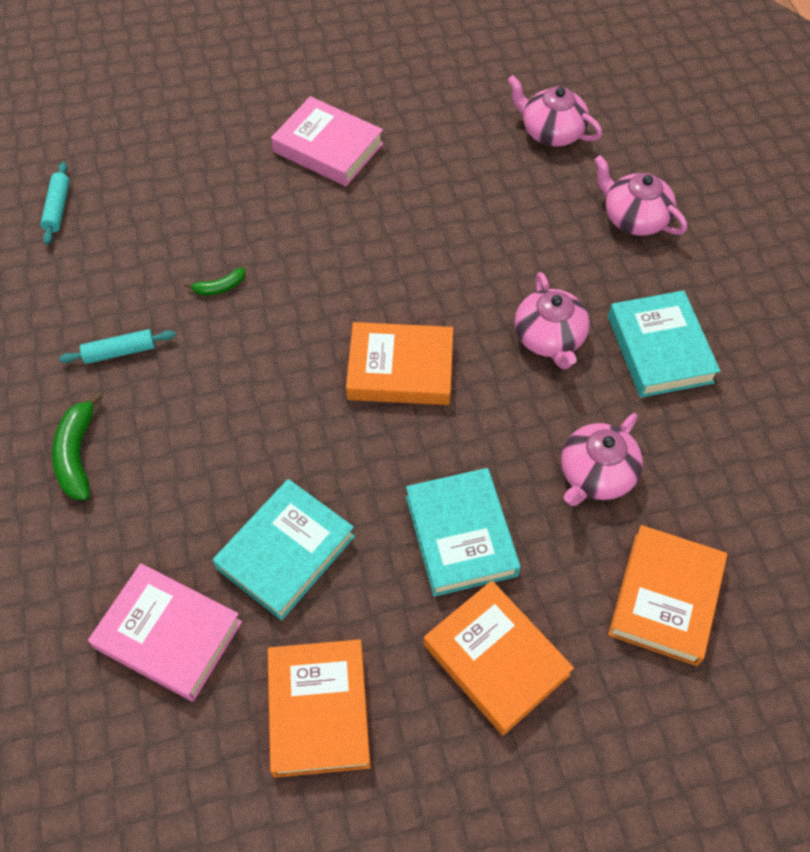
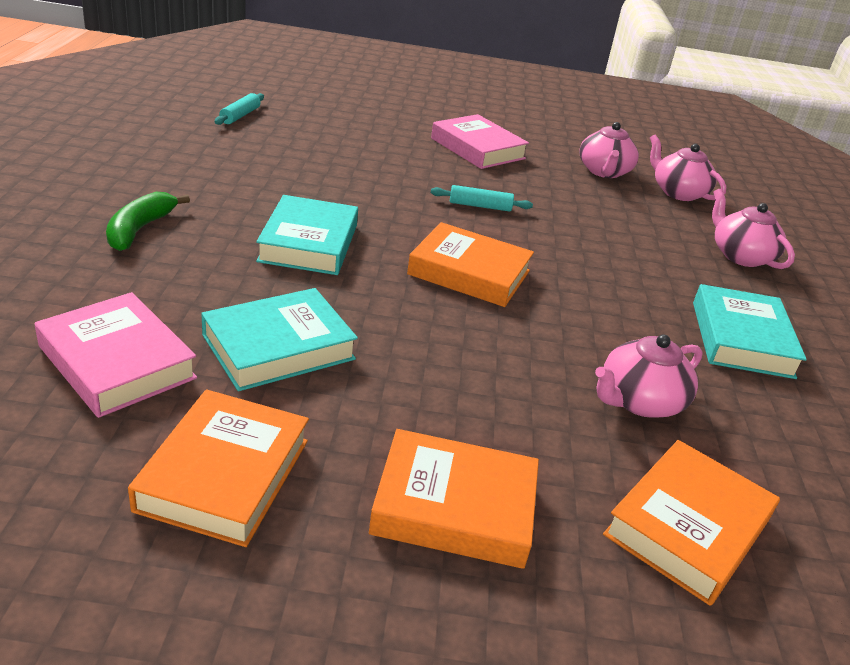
camera: 15 degrees right, 25 degrees down
turquoise rolling pin [59,329,176,364] -> turquoise rolling pin moved to [431,185,533,212]
green banana [185,267,246,295] -> none
turquoise book [406,468,521,597] -> turquoise book moved to [256,195,358,275]
orange book [424,580,574,735] -> orange book turned 60 degrees counterclockwise [369,429,539,569]
pink teapot [515,272,590,369] -> pink teapot moved to [579,122,639,178]

